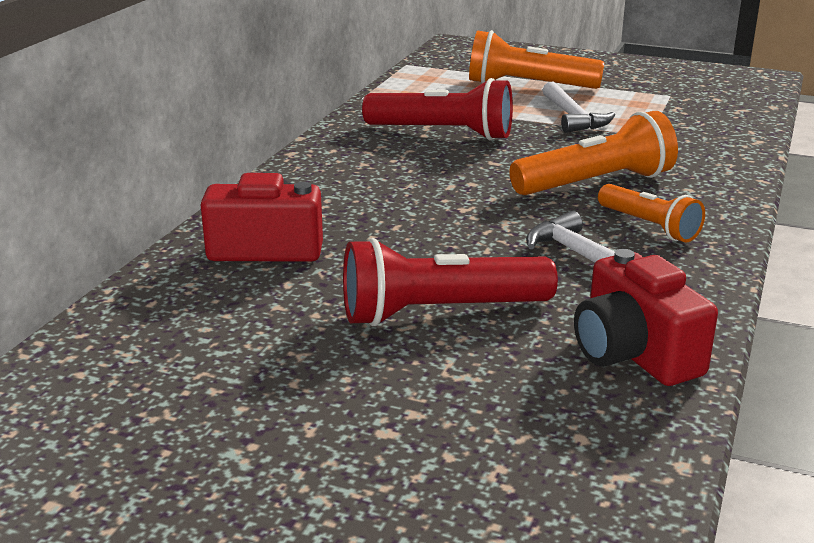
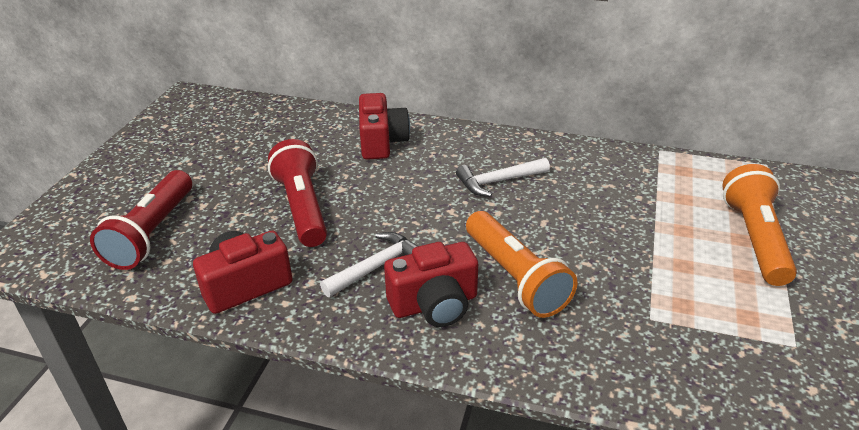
camera: 85 degrees right, 10 degrees up
red flashlight [362,78,513,140] -> red flashlight moved to [90,170,192,270]
white hammer [542,81,615,133] -> white hammer moved to [456,158,550,197]
orange flashlight [598,184,705,242] -> red camera [384,242,478,327]

